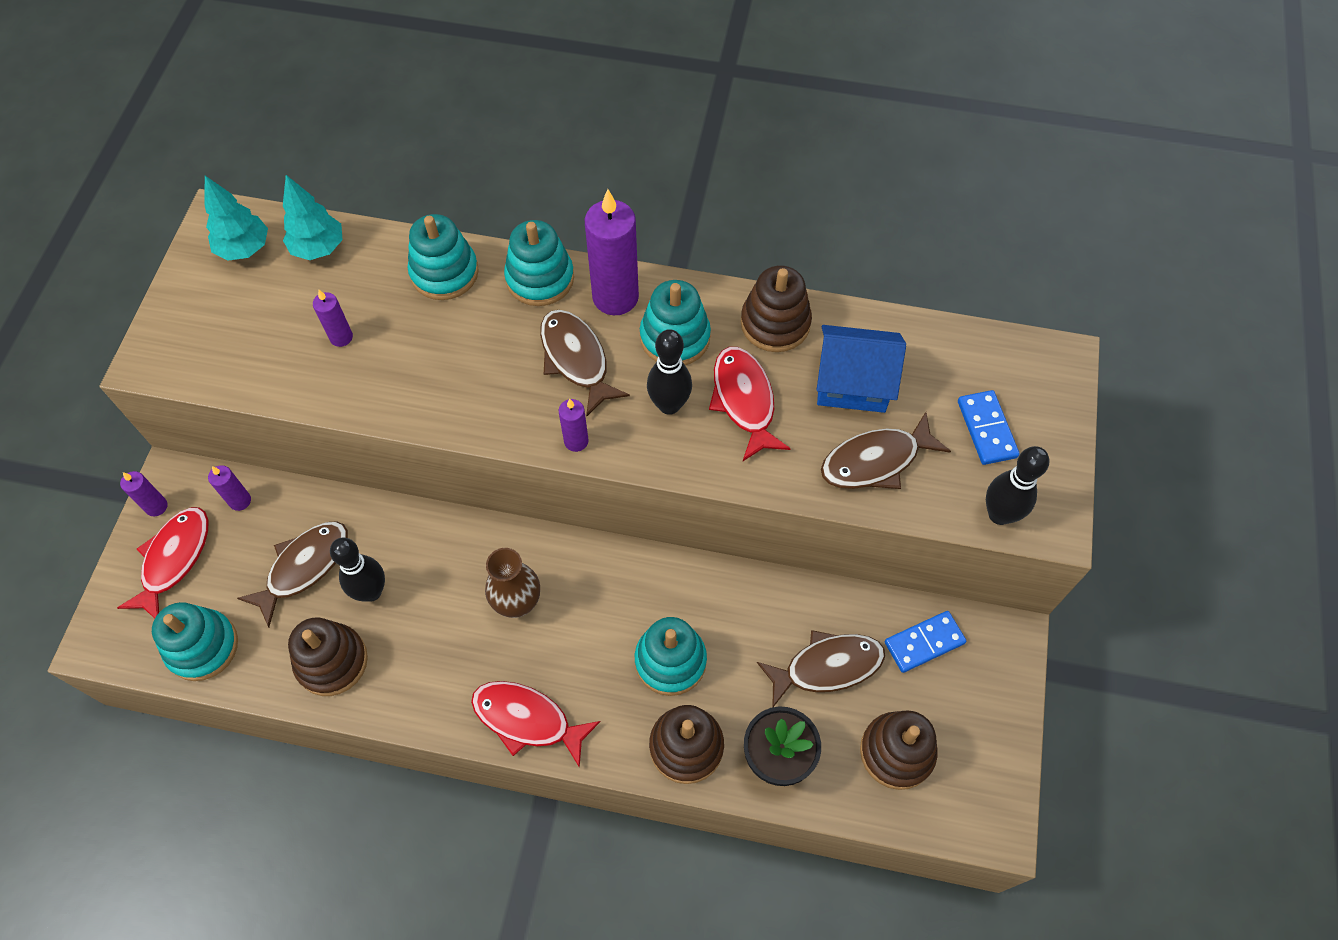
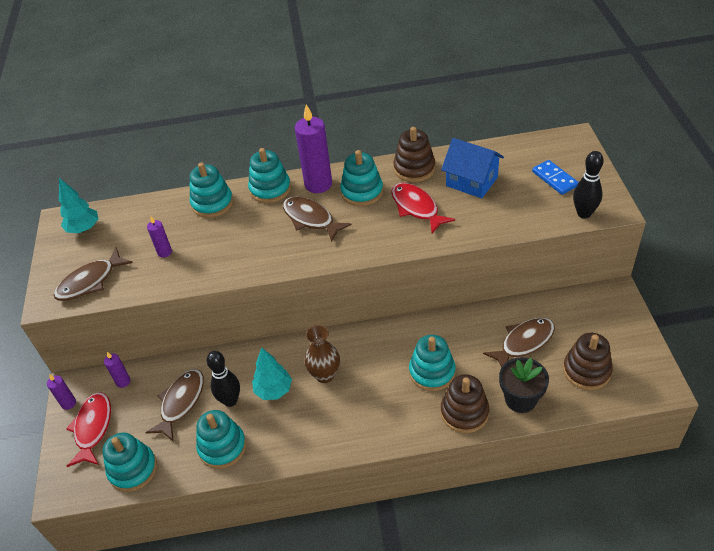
camera: 15 degrees left, 15 degrees down
turquoise tree [283,175,343,260] -> turquoise tree moved to [252,347,292,400]
brown stacking toy [288,617,368,696] -> turquoise stacking toy [196,410,246,469]
red fish [471,681,600,768] -> none
purple candle [559,398,588,452] -> none
black bowling pin [647,329,692,415] -> none
blue house [816,325,906,413] -> blue house turned 45 degrees clockwise [441,138,504,198]
brown fish [821,412,951,489] -> brown fish moved to [54,247,133,301]
blue domino [885,611,966,673] -> none

